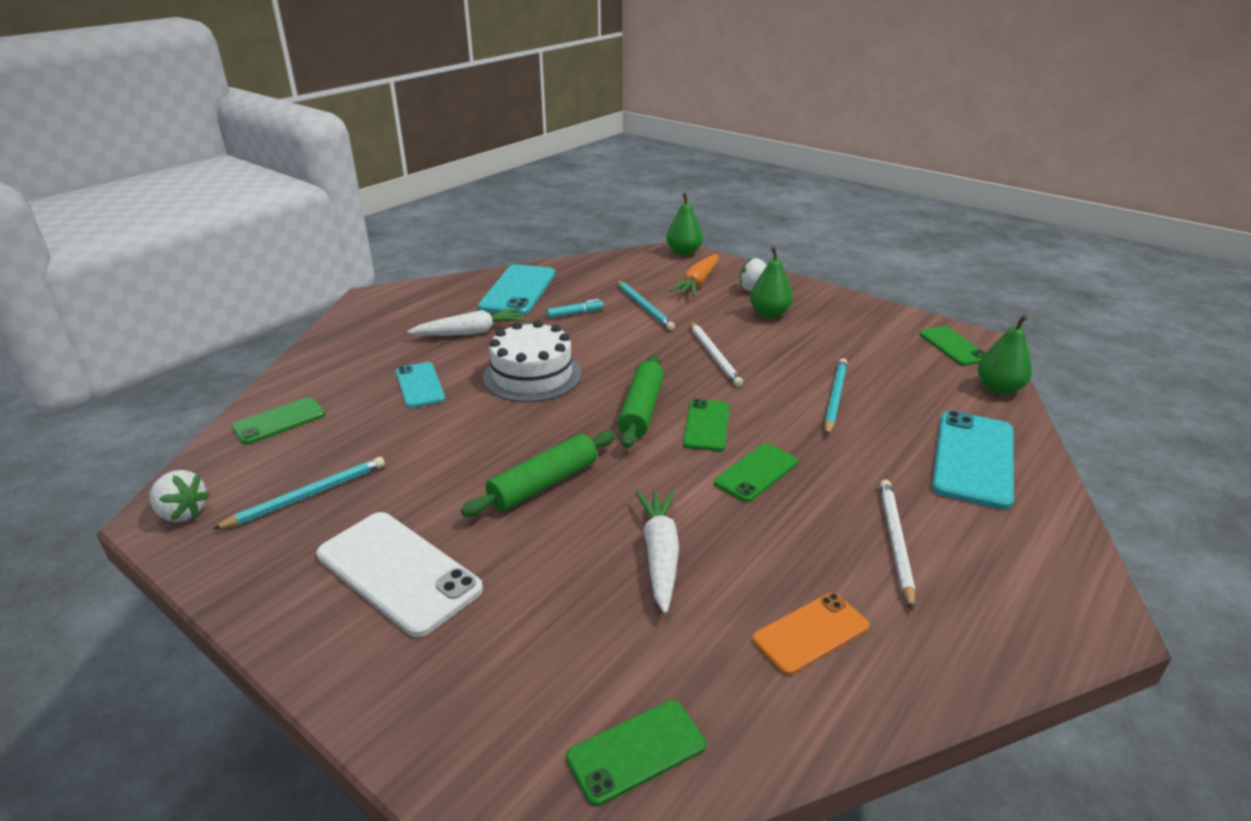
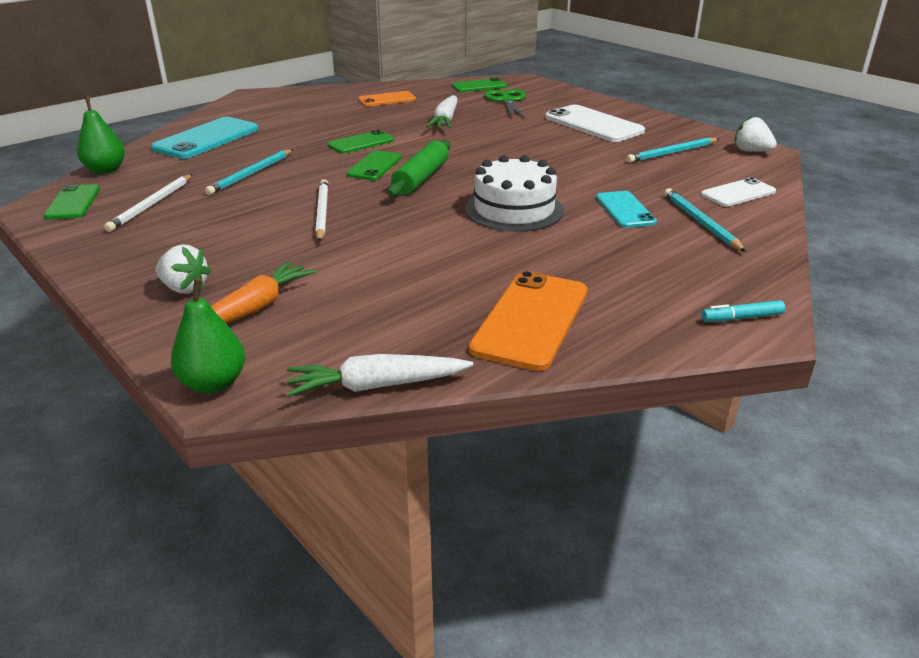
camera: 170 degrees left, 0 degrees up
green phone [232,397,325,444] -> white phone [701,177,776,207]
white carrot [407,308,526,336] -> white carrot moved to [286,354,473,397]
green rolling pin [461,431,615,517] -> none
turquoise phone [478,265,555,315] -> orange phone [469,271,587,371]
turquoise marker [547,299,604,318] -> turquoise marker moved to [701,300,785,322]
turquoise pencil [617,280,675,330] -> turquoise pencil moved to [664,188,746,252]
green pear [750,246,793,319] -> none
white pencil [880,480,915,610] -> white pencil moved to [104,174,193,232]
none -> green scissors [484,89,526,119]

